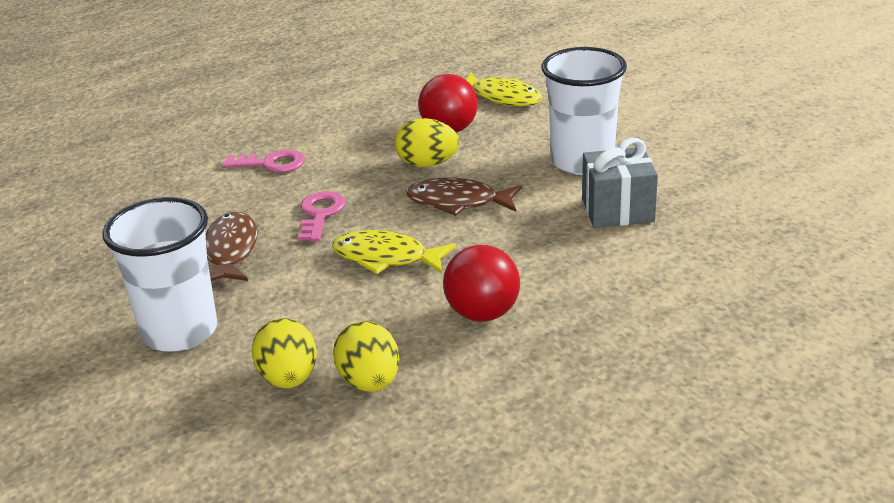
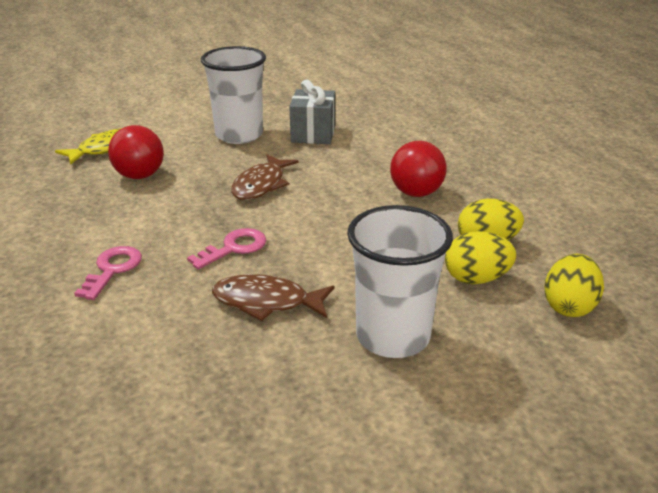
camera: 80 degrees left, 0 degrees up
pink key [298,191,346,242] -> pink key turned 120 degrees clockwise [187,228,266,269]
yellow fish [332,230,456,274] -> none
yellow egg [395,118,459,167] -> yellow egg moved to [544,254,604,317]

